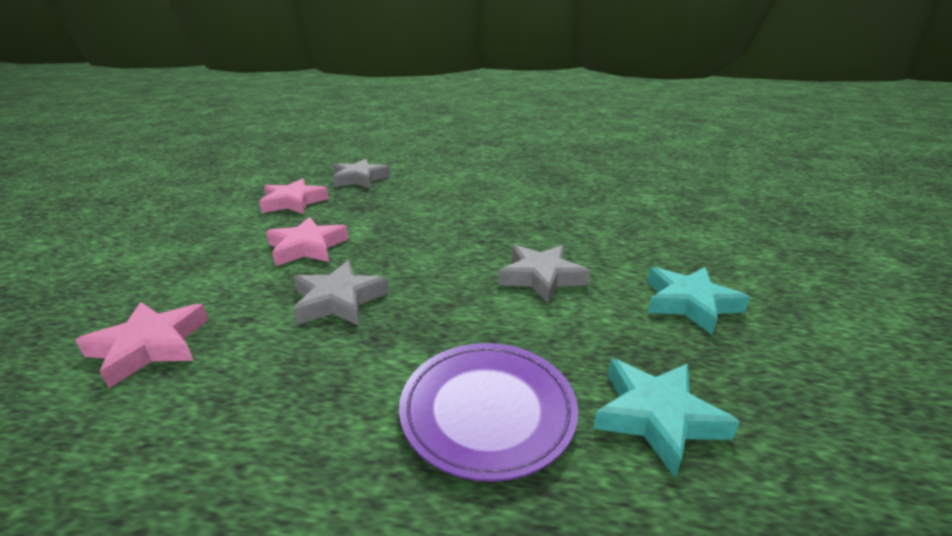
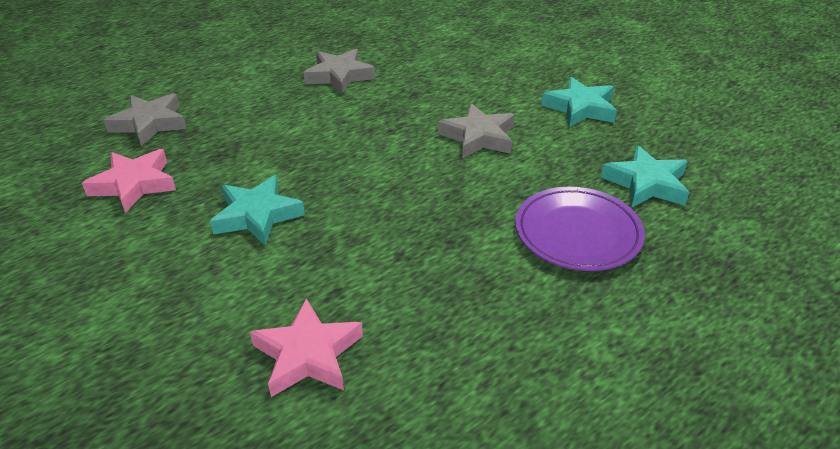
camera: 45 degrees left, 10 degrees up
pink star [266,217,349,266] -> turquoise star [210,175,305,246]
grey star [292,261,389,326] -> grey star moved to [304,49,375,94]

